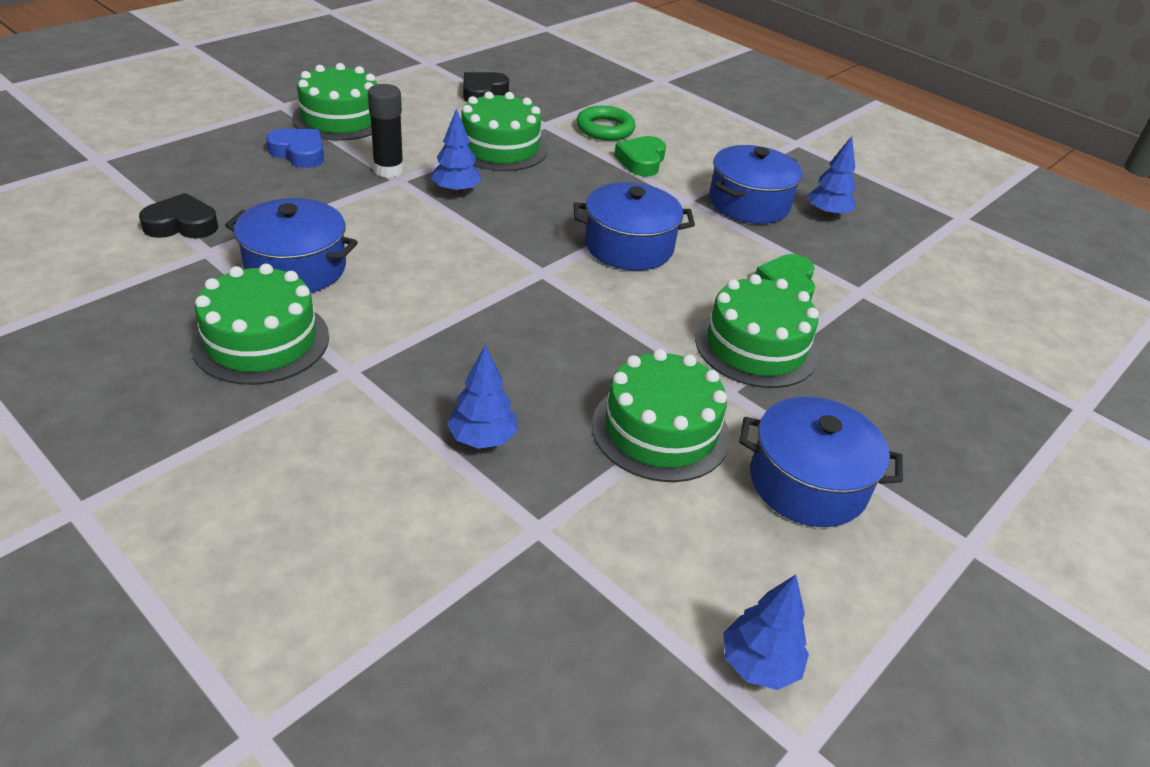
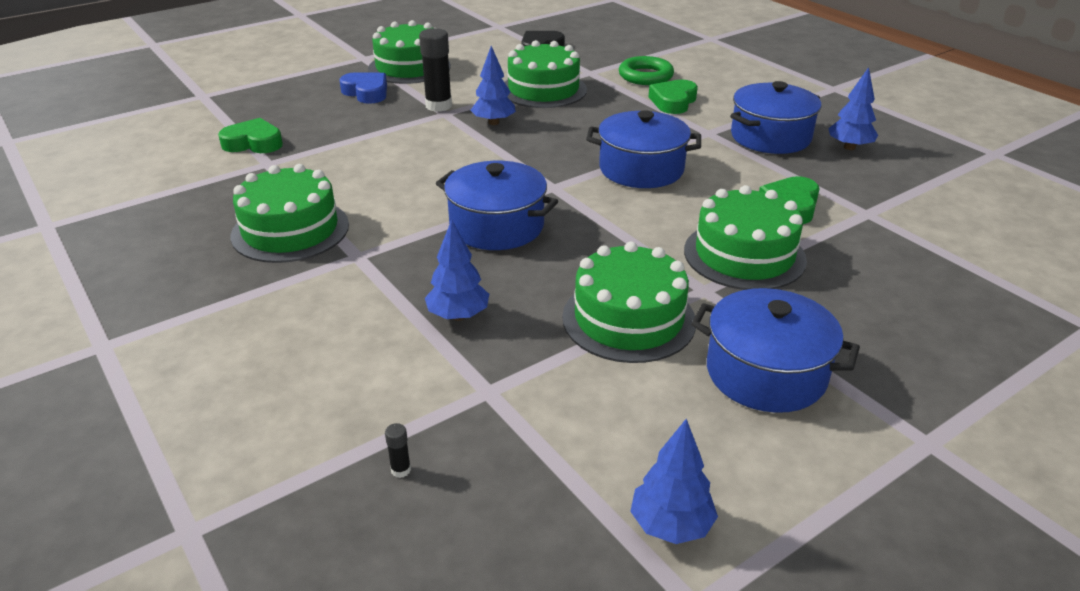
camera: 15 degrees right, 5 degrees down
black heart [139,193,218,238] -> green heart [218,118,283,153]
blue pot [225,198,358,293] -> blue pot moved to [436,161,558,250]
none -> black glue stick [385,423,411,478]

